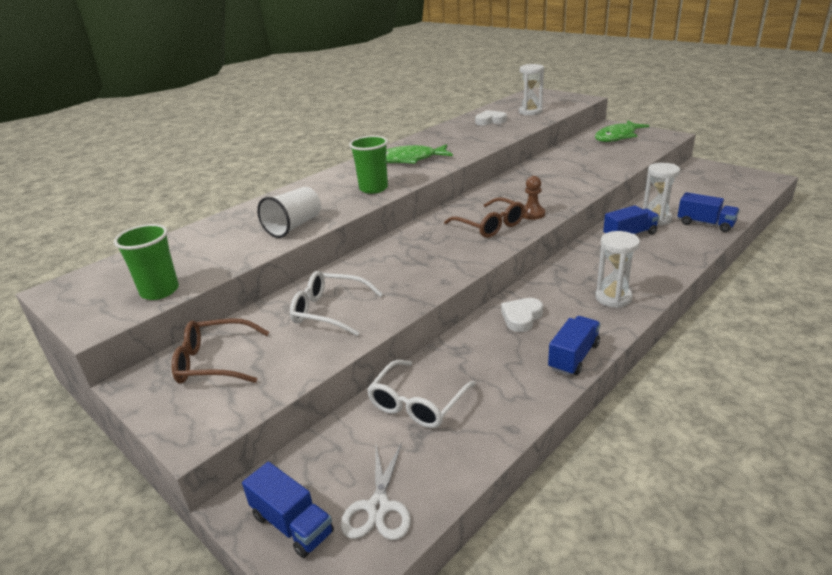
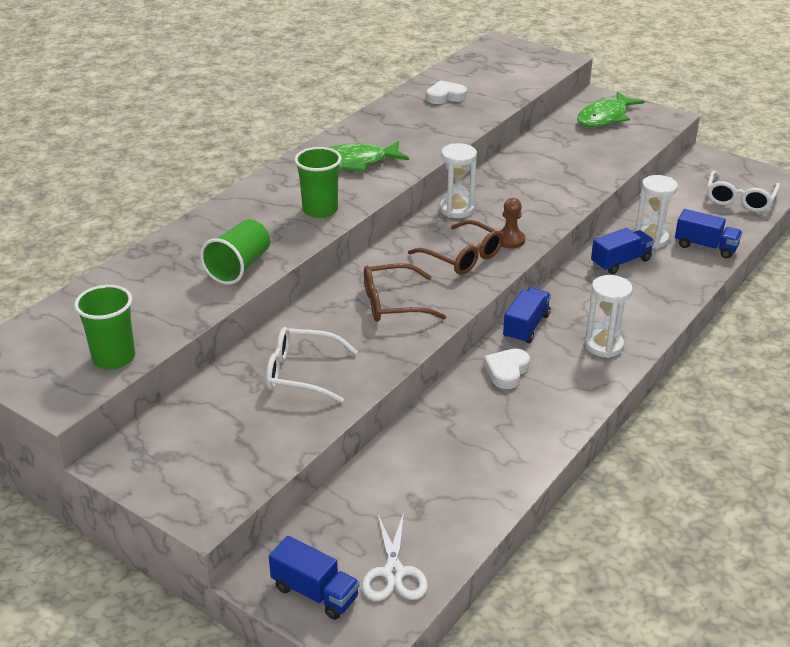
camera: 10 degrees left, 5 degrees up
brown glasses [172,318,269,384] -> brown glasses moved to [364,263,447,322]
white cup [257,187,321,238] -> green cup [200,219,270,285]
white glasses [367,360,476,428] -> white glasses moved to [707,171,780,212]
white hourglass [519,64,544,115] -> white hourglass moved to [440,143,477,218]
blue truck [548,316,601,376] -> blue truck moved to [503,288,551,344]

